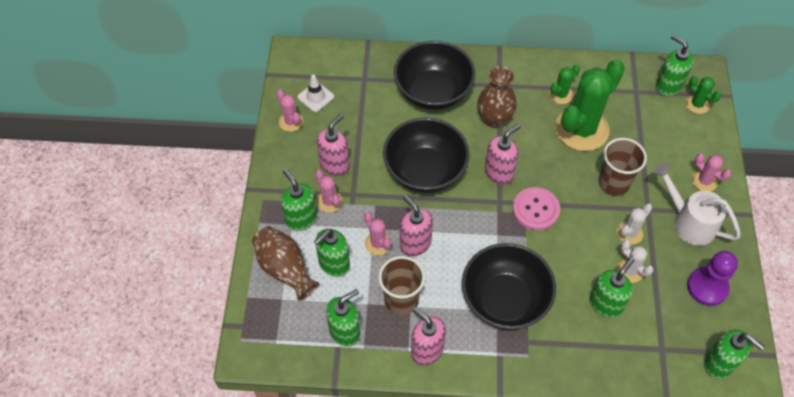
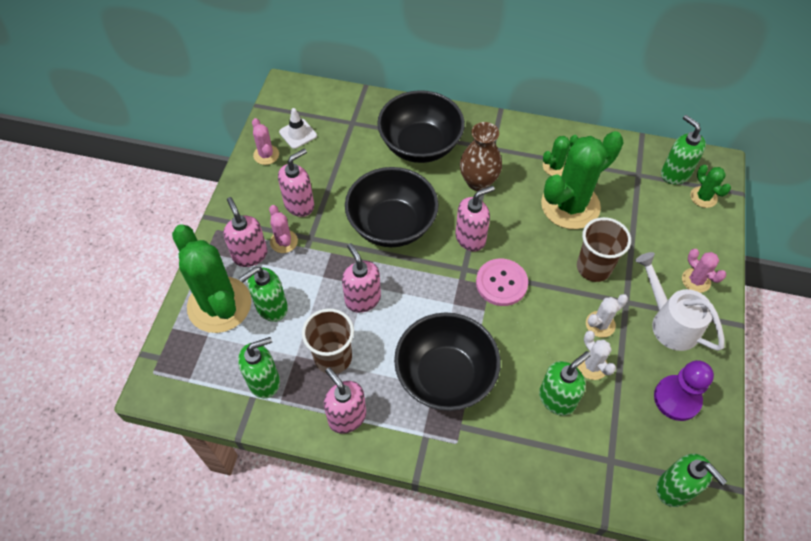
camera: 10 degrees right, 0 degrees up
brown vase [252,226,319,301] -> green cactus [172,225,251,333]
green soap dispenser [281,169,317,231] -> pink soap dispenser [223,197,268,267]
pink cactus [364,212,392,255] -> none

